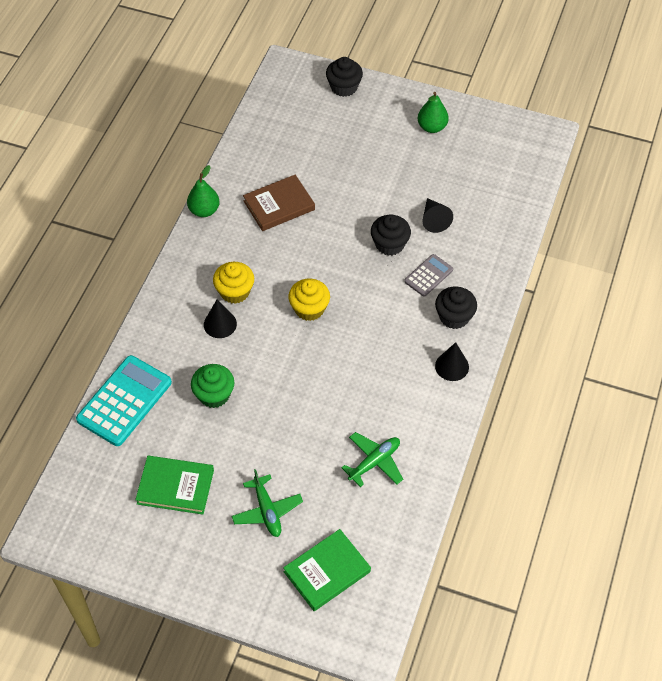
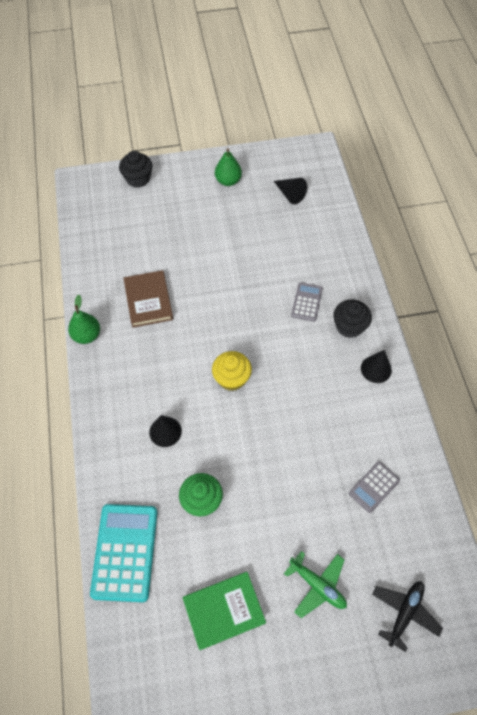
camera: 30 degrees left, 5 degrees up
yellow cupcake [213,262,254,304] -> none
brown book [243,174,315,231] -> brown book turned 45 degrees counterclockwise [124,270,173,328]
green book [283,529,371,611] -> black plane [372,581,443,652]
green plane [341,432,403,487] -> grey calculator [349,461,400,513]
black cupcake [371,215,411,256] -> none
black cone [423,198,453,233] -> black cone moved to [274,178,307,204]

